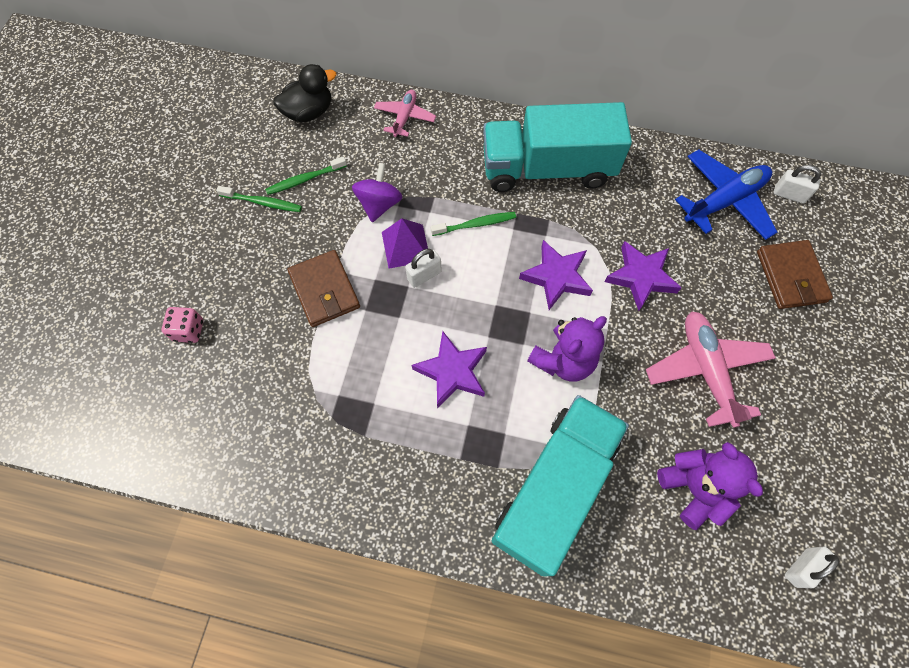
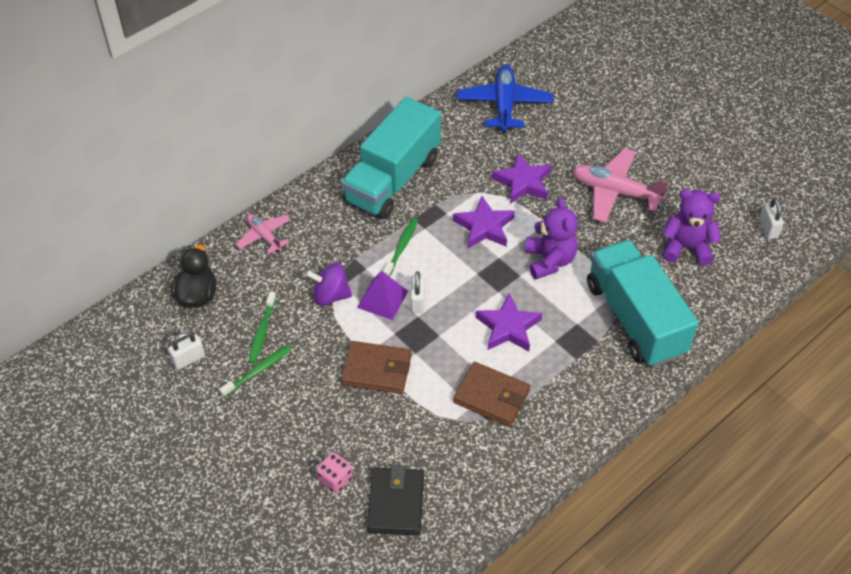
camera: 55 degrees left, 15 degrees down
purple spinning top [352,163,402,222] -> purple spinning top turned 45 degrees counterclockwise [305,263,352,306]
brown wallet [757,240,833,309] -> brown wallet moved to [453,362,530,427]
white padlock [773,165,821,204] -> white padlock moved to [168,332,205,370]
none -> black wallet [367,465,424,536]

